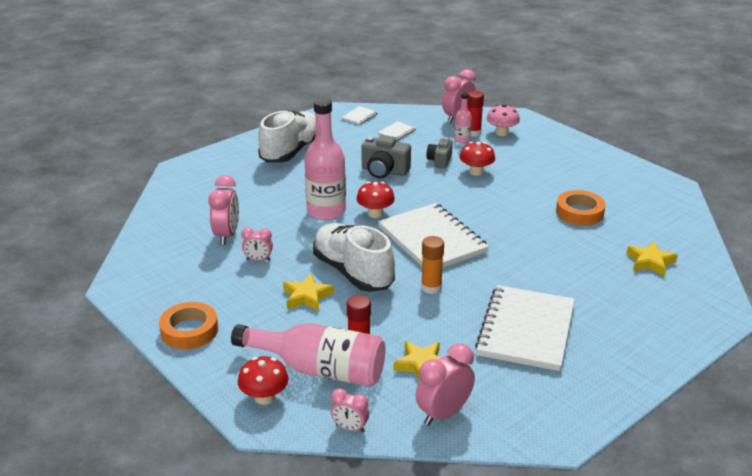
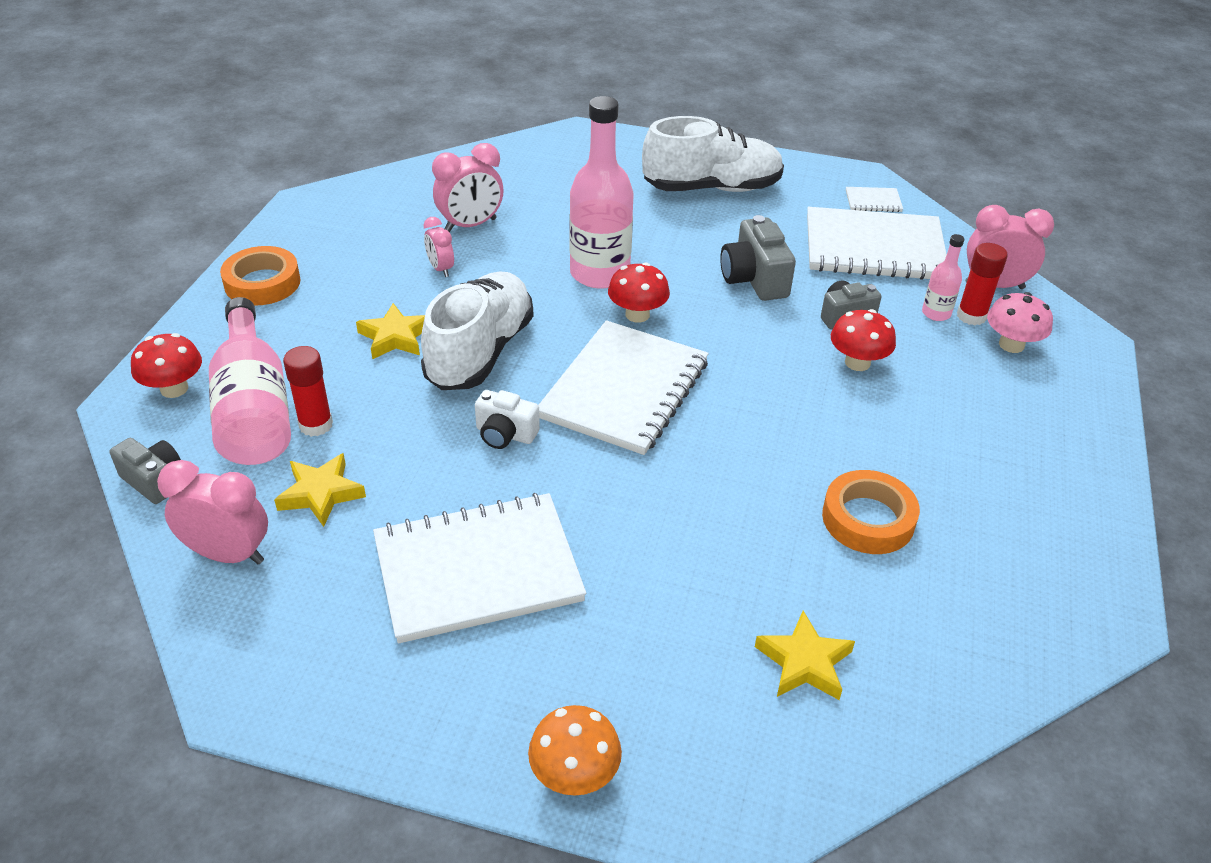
camera: 55 degrees right, 10 degrees up
pink clock [331,388,369,433] -> grey camera [110,438,181,504]
white notebook [378,121,416,141] -> white notebook [807,207,947,280], size x2.45
orange glue stick [421,236,444,294] -> white camera [475,390,540,449]
none -> orange mushroom [528,705,622,796]

